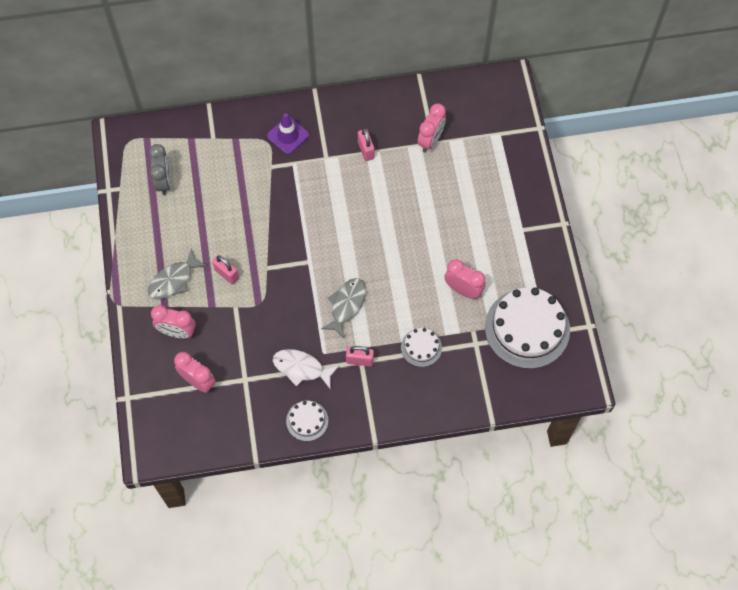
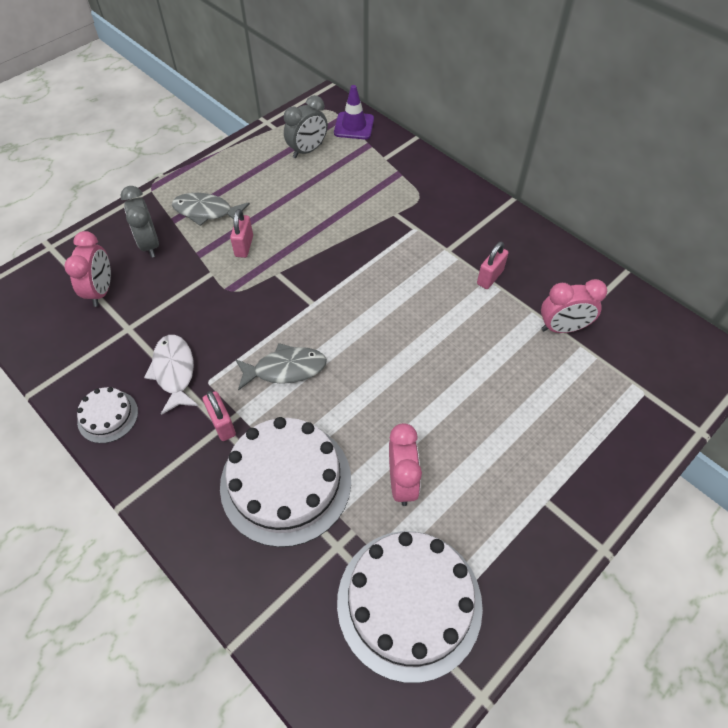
camera: 55 degrees right, 10 degrees down
pink clock [151,305,196,338] -> grey clock [120,186,159,258]
purple traffic cone [267,113,309,154] -> purple traffic cone moved to [334,85,374,139]
white cake [401,328,442,367] -> white cake [220,417,351,547], size x2.08

